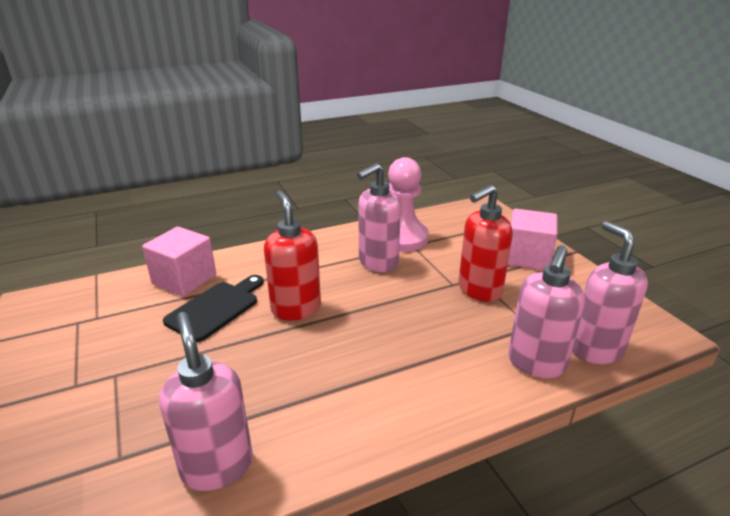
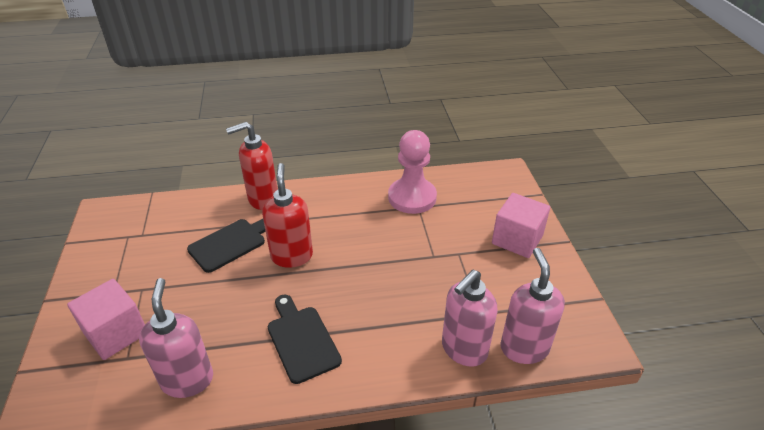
camera: 15 degrees right, 10 degrees up
pink cube [142,227,216,297] -> pink cube moved to [67,279,145,360]
pink soap dispenser [357,163,401,272] -> none
red soap dispenser [458,185,513,302] -> red soap dispenser moved to [226,122,278,210]
none -> black cutting board [268,294,342,384]

